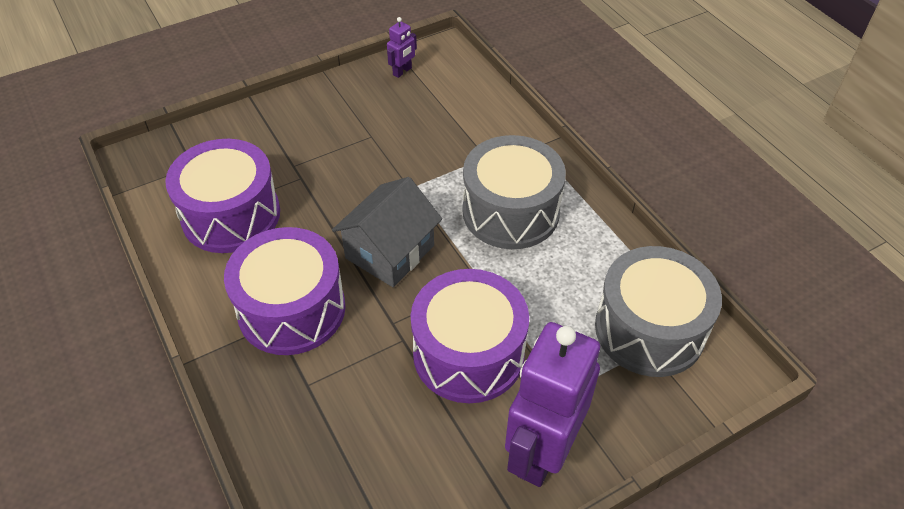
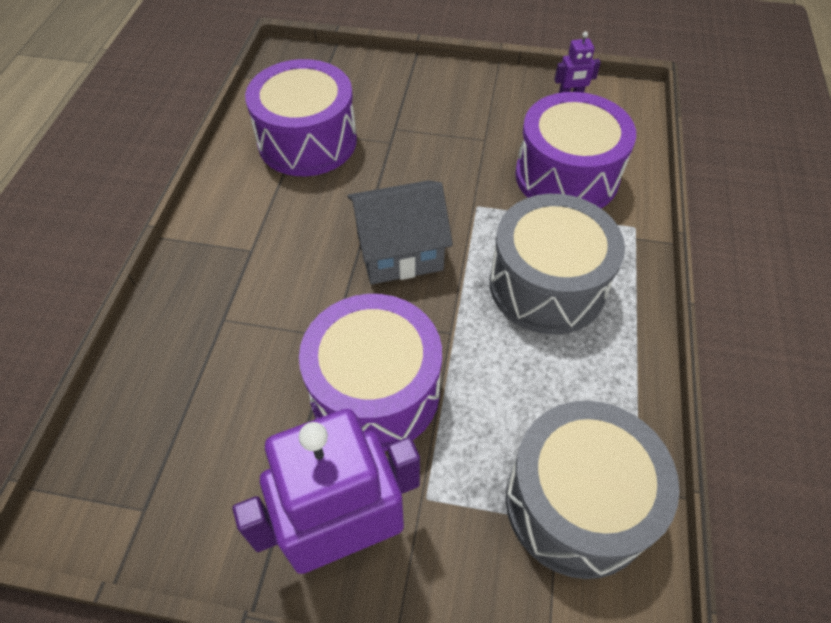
camera: 40 degrees right, 5 degrees up
purple drum [224,227,346,355] -> purple drum moved to [515,92,636,208]

